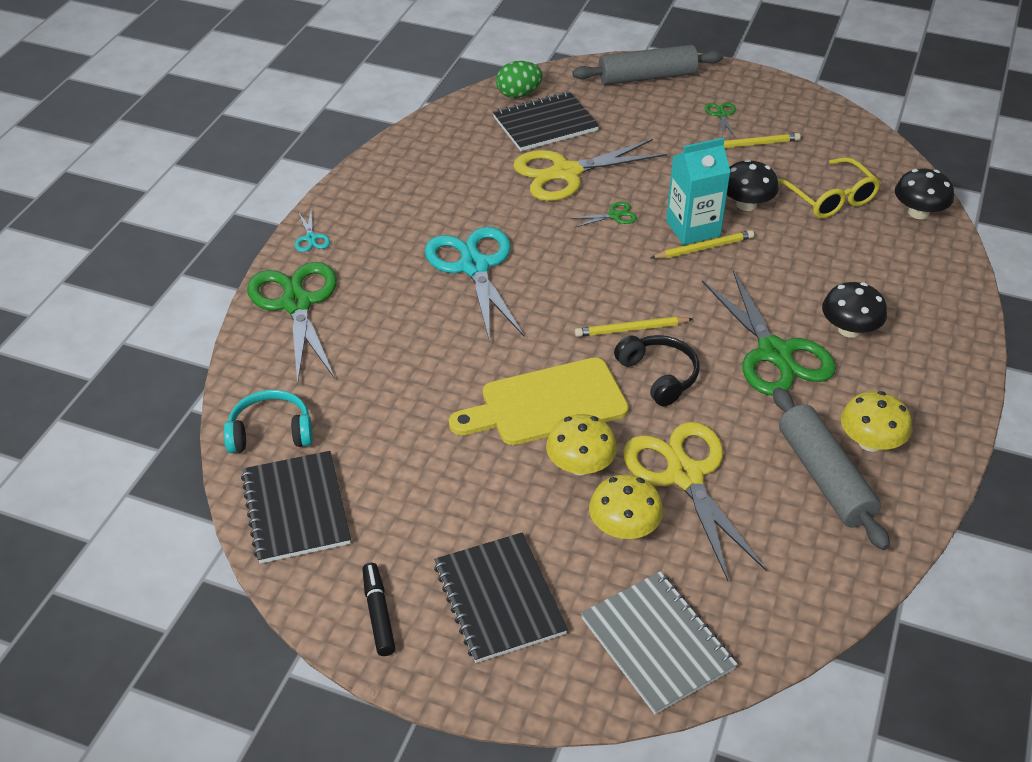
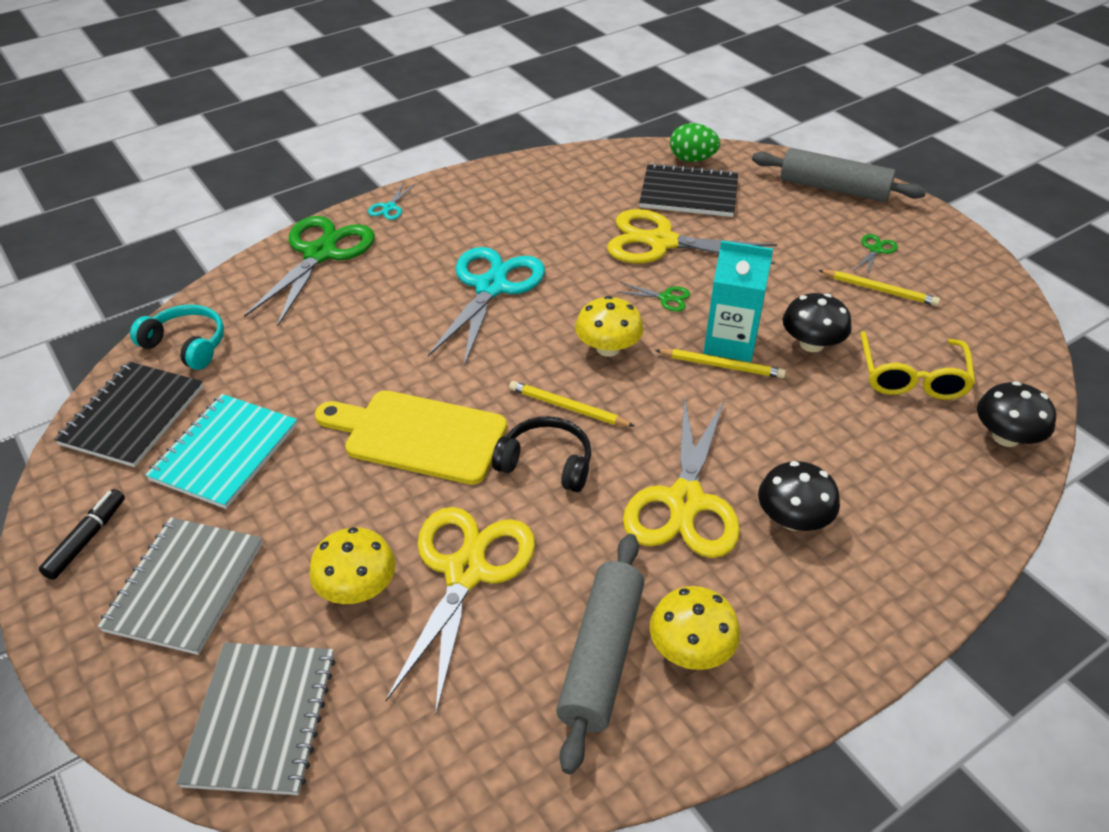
camera: 35 degrees right, 0 degrees up
black notebook [434,533,568,663] -> grey notebook [98,517,263,655]
yellow mushroom [546,414,617,475] -> yellow mushroom moved to [575,296,644,357]
black headphones [614,335,699,407] -> black headphones turned 75 degrees counterclockwise [492,416,591,492]
green scissors [702,271,836,395] -> yellow scissors [623,396,740,558]
none -> turquoise notebook [145,394,297,509]

